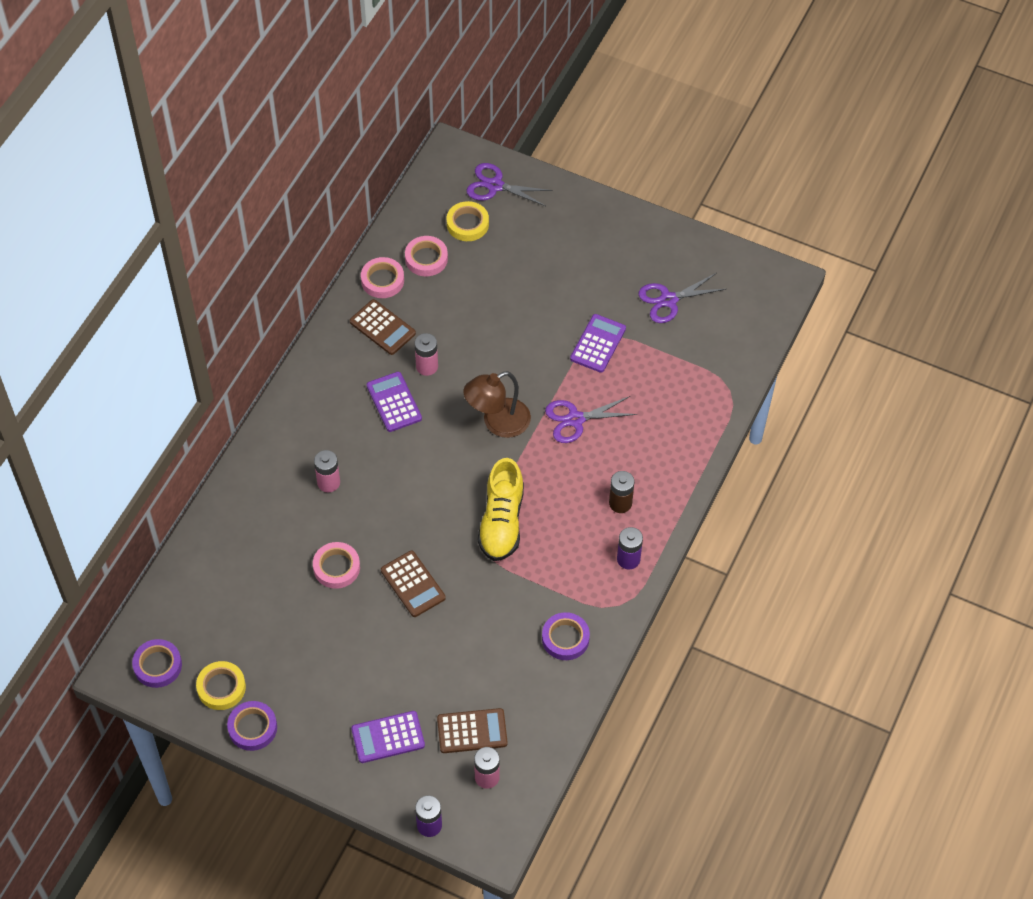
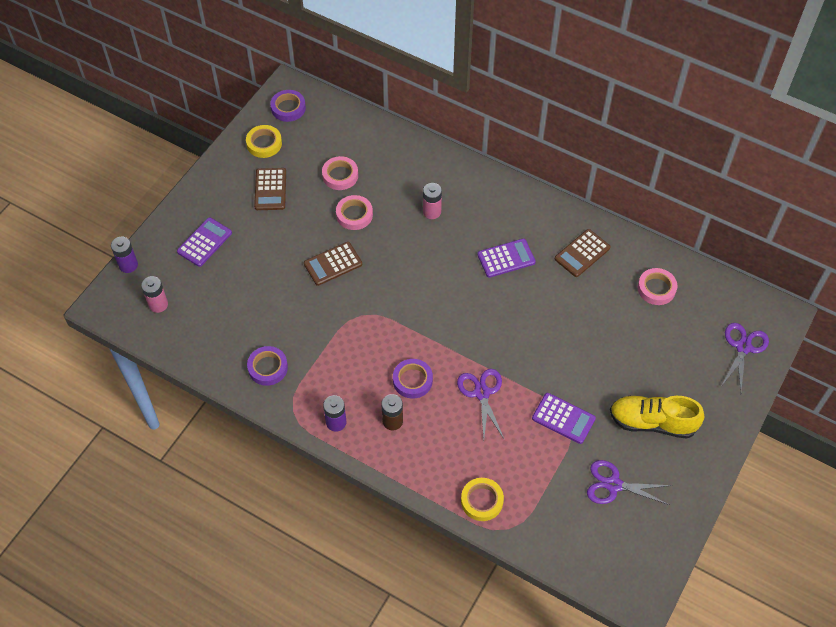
camera: 95 degrees right, 0 degrees up
purple tape [227,701,277,751] -> purple tape moved to [393,359,433,399]
purple calculator [351,711,425,763] -> purple calculator turned 45 degrees clockwise [177,217,232,267]
pink tape [361,257,404,298] -> pink tape moved to [322,156,358,190]
pink battery [414,333,438,376] -> none
brown calculator [437,708,508,753] -> brown calculator moved to [254,168,286,210]
yellow tape [447,201,489,241] -> yellow tape moved to [461,478,504,521]
brown lamp [463,371,531,438] -> none
yellow shoe [478,458,524,561] -> yellow shoe moved to [610,396,705,438]
purple scissors [638,273,726,323] -> purple scissors turned 60 degrees counterclockwise [587,460,672,505]

